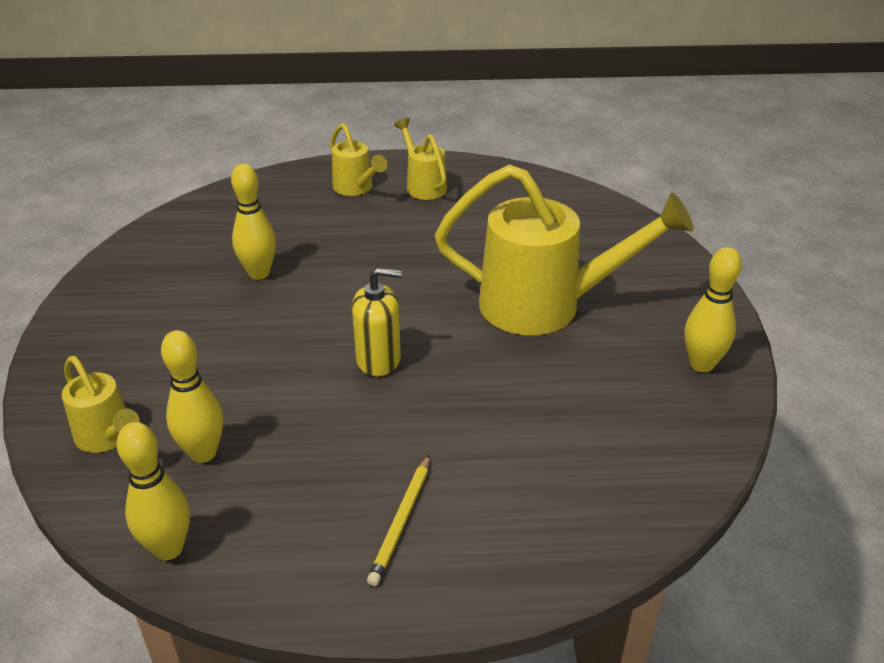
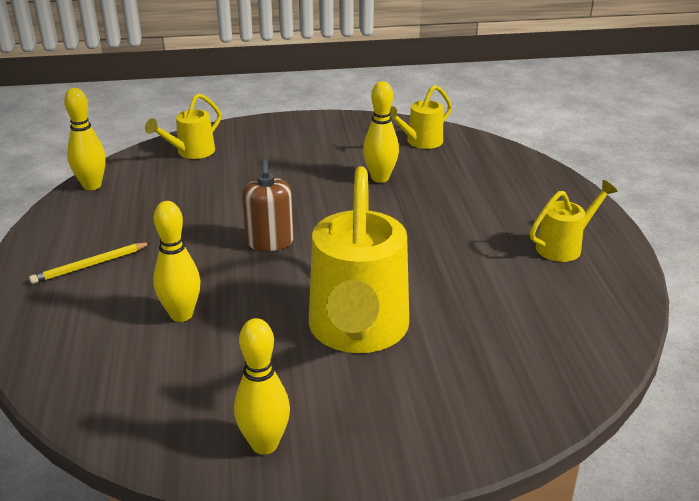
camera: 85 degrees right, 5 degrees down
yellow bowling pin [161,330,223,463] -> yellow bowling pin moved to [153,201,200,322]
yellow watering can [330,123,388,196] -> yellow watering can moved to [390,85,452,149]
yellow soap dispenser [352,268,402,376] -> brown soap dispenser [242,160,294,251]
yellow pencil [367,454,430,586] -> yellow pencil turned 45 degrees counterclockwise [29,242,151,284]

